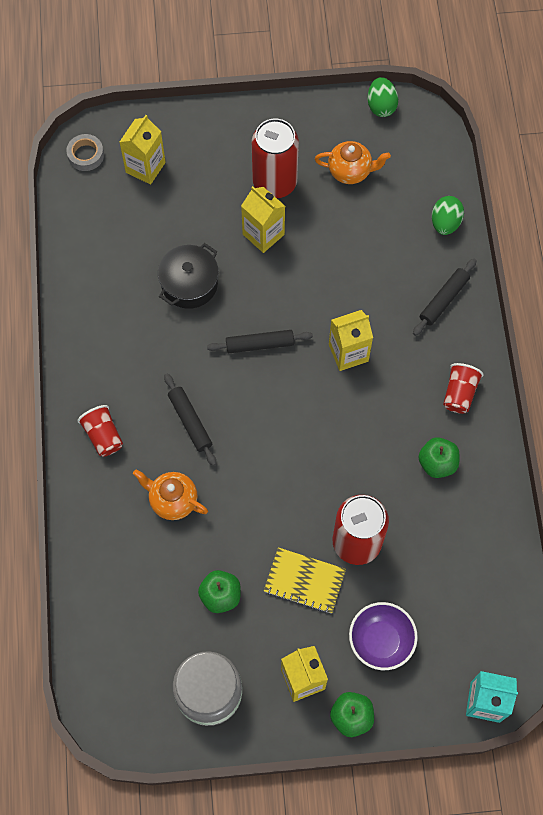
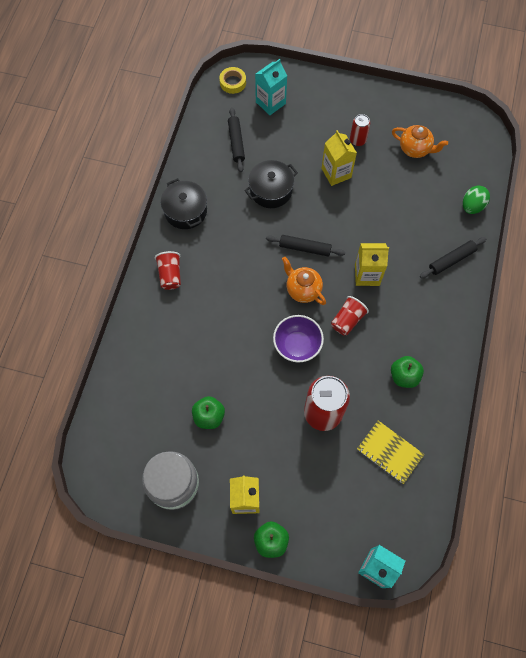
camera: 20 degrees right, 0 degrees up
grey tape [66,134,104,171] -> yellow tape [219,67,246,94]
yellow carton [120,115,166,185] -> turquoise carton [255,59,287,115]
orange teapot [133,470,208,520] -> orange teapot moved to [282,257,326,305]
black rolling pin [164,374,216,466] -> black rolling pin moved to [228,107,245,172]
red can [252,119,299,198] -> red can [350,114,370,146], size x0.51
yellow notebook [264,547,346,614] -> yellow notebook moved to [357,420,425,484]
purple bowl [349,602,418,670] -> purple bowl moved to [273,315,324,362]
green egg [367,77,398,117] -> none
red cup [443,363,484,414] -> red cup moved to [331,296,369,335]
none -> black pot [161,178,207,229]

